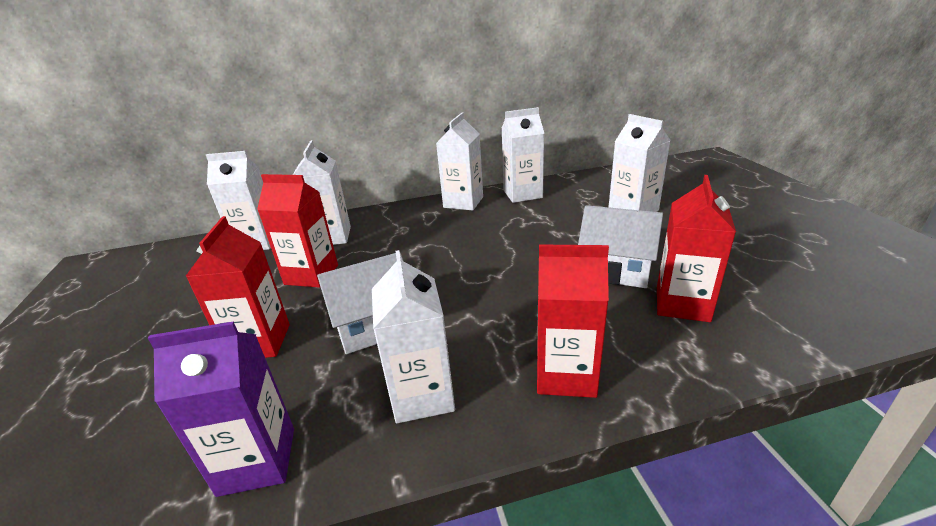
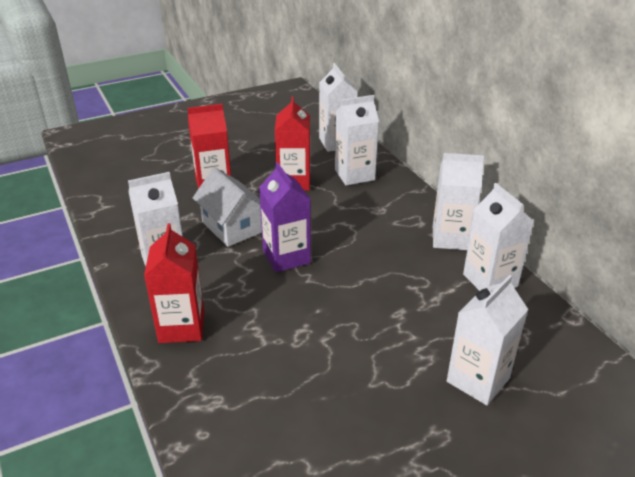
camera: 75 degrees right, 5 degrees up
purple carton [148,321,294,497] -> purple carton moved to [259,162,311,272]
white house [578,205,663,288] -> none
red carton [657,175,736,322] -> none

